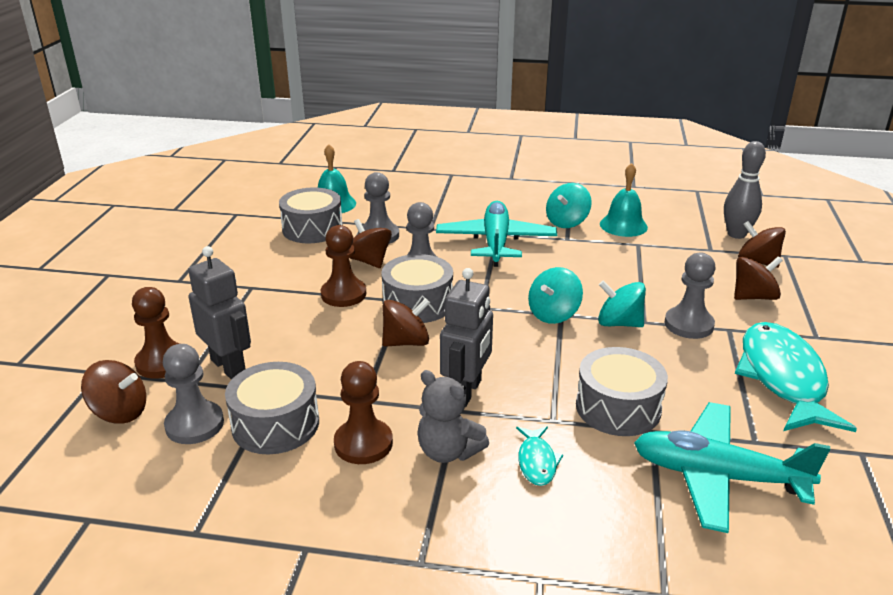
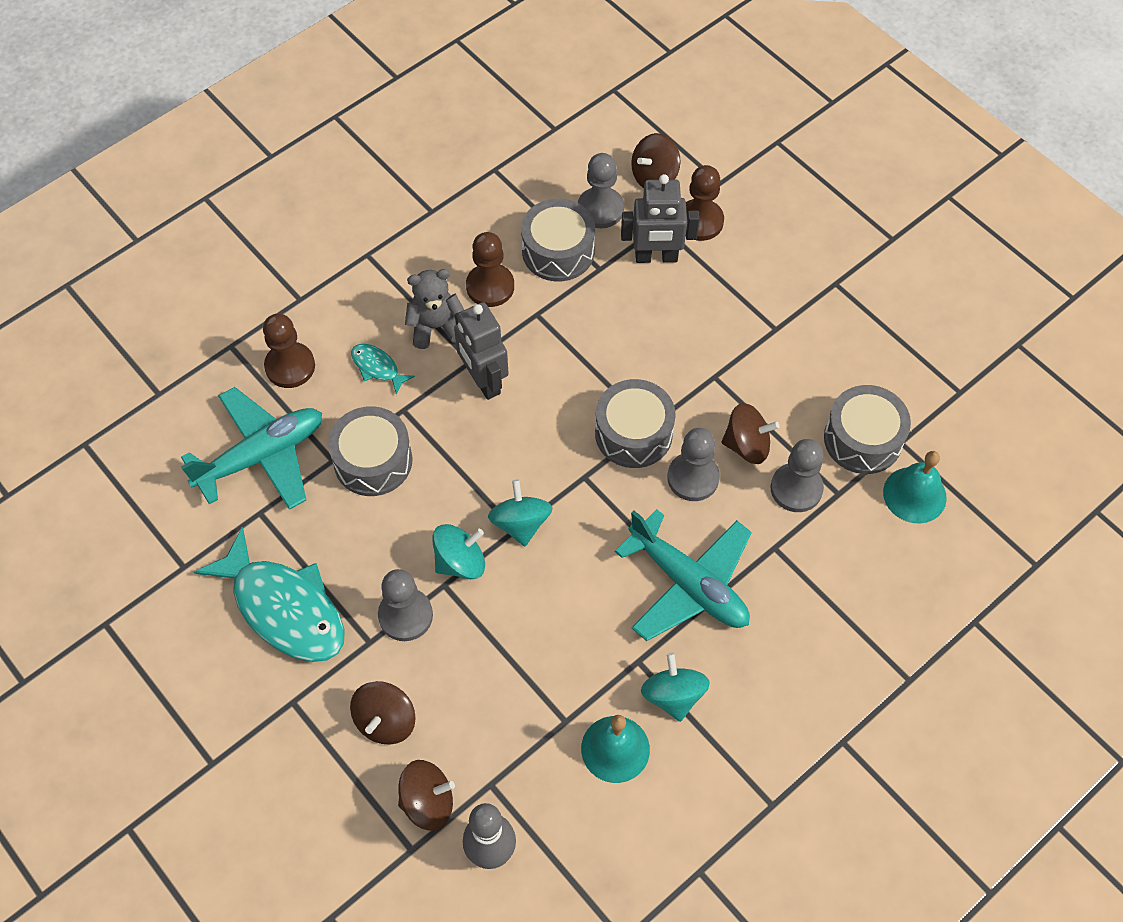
camera: 130 degrees right, 30 degrees up
brown pawn [321,225,366,307] -> brown pawn moved to [263,314,315,388]
brown spinning top [382,298,430,347] -> none

